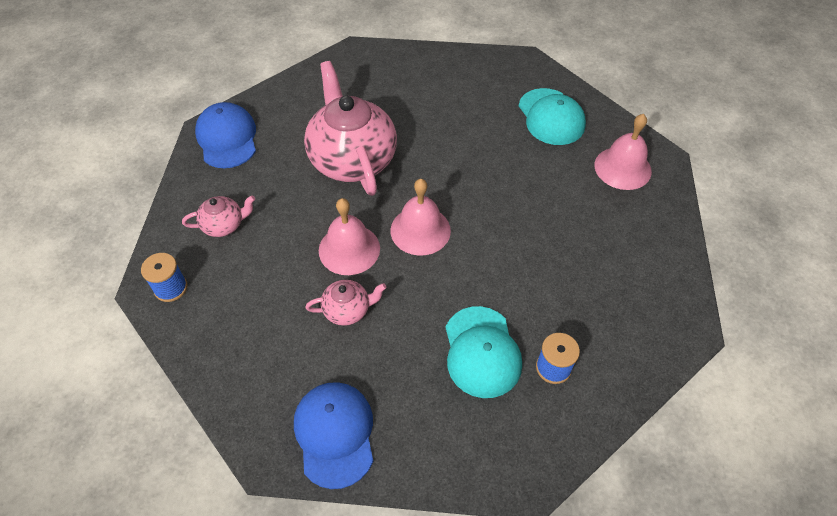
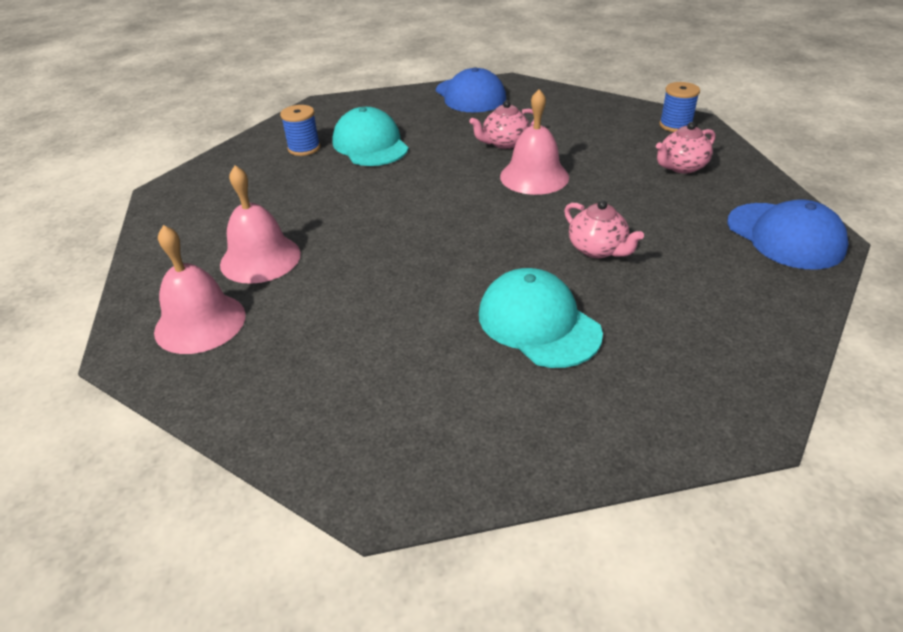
camera: 165 degrees right, 15 degrees down
pink teapot [304,61,397,196] -> pink teapot [564,200,644,258], size x0.46
pink bell [391,179,451,256] -> pink bell moved to [220,166,301,284]
turquoise cap [519,88,586,145] -> turquoise cap moved to [479,268,603,368]

